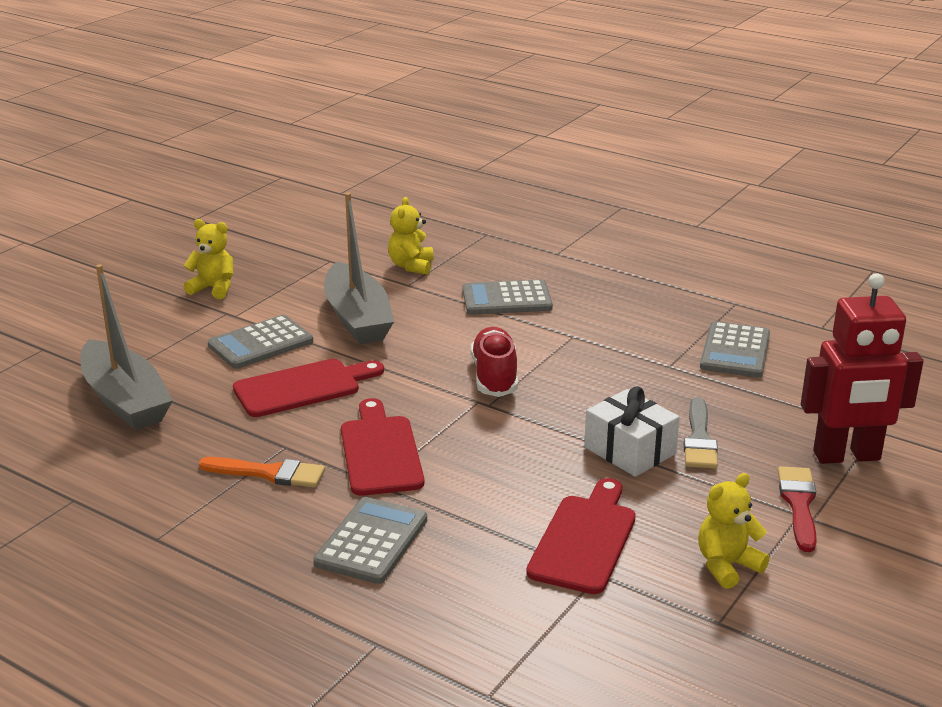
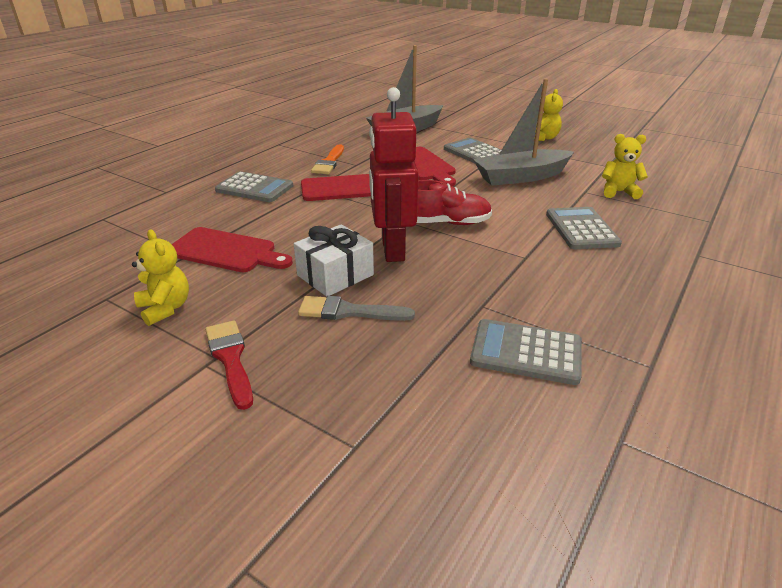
camera: 90 degrees right, 5 degrees up
red brush [778,466,817,552] -> red brush turned 120 degrees counterclockwise [205,320,253,410]
red robot [801,273,924,464] -> red robot moved to [369,87,419,262]

